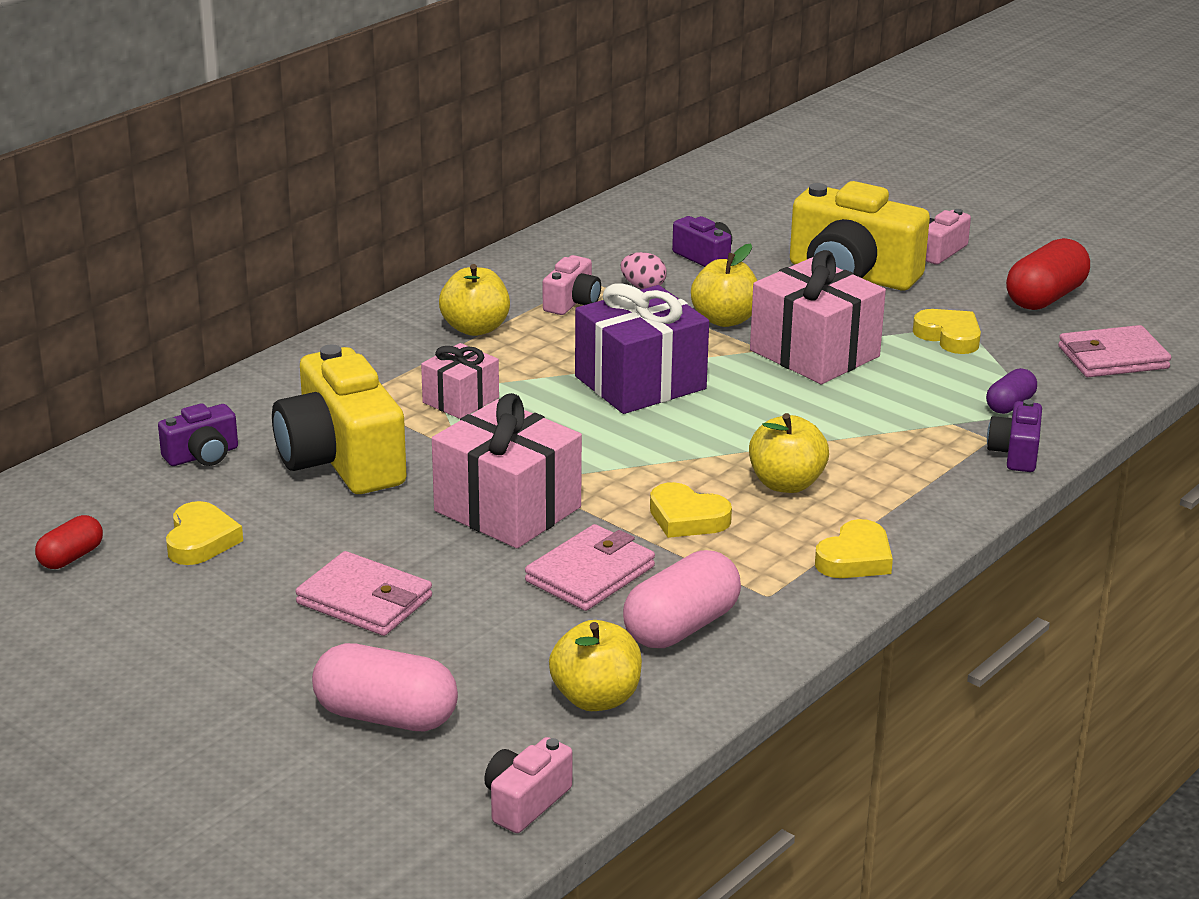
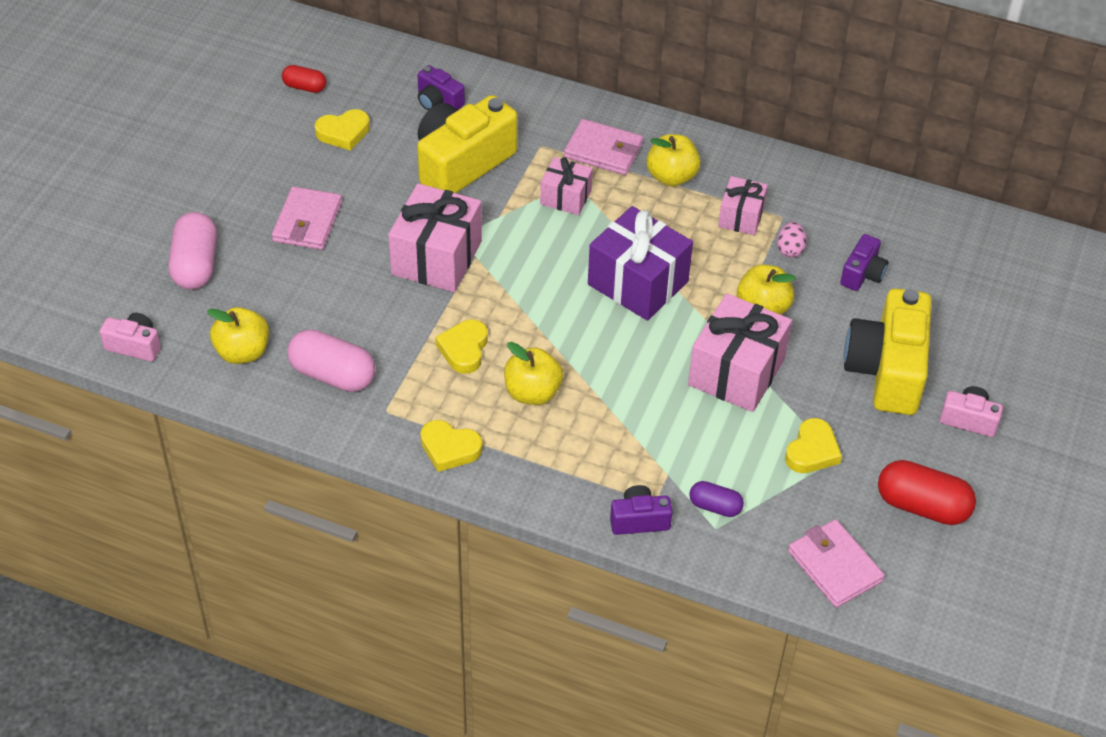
camera: 70 degrees right, 20 degrees up
pink wallet [525,524,655,611] -> pink wallet moved to [564,119,643,175]
pink camera [543,255,601,315] -> pink gift [718,176,768,235]

